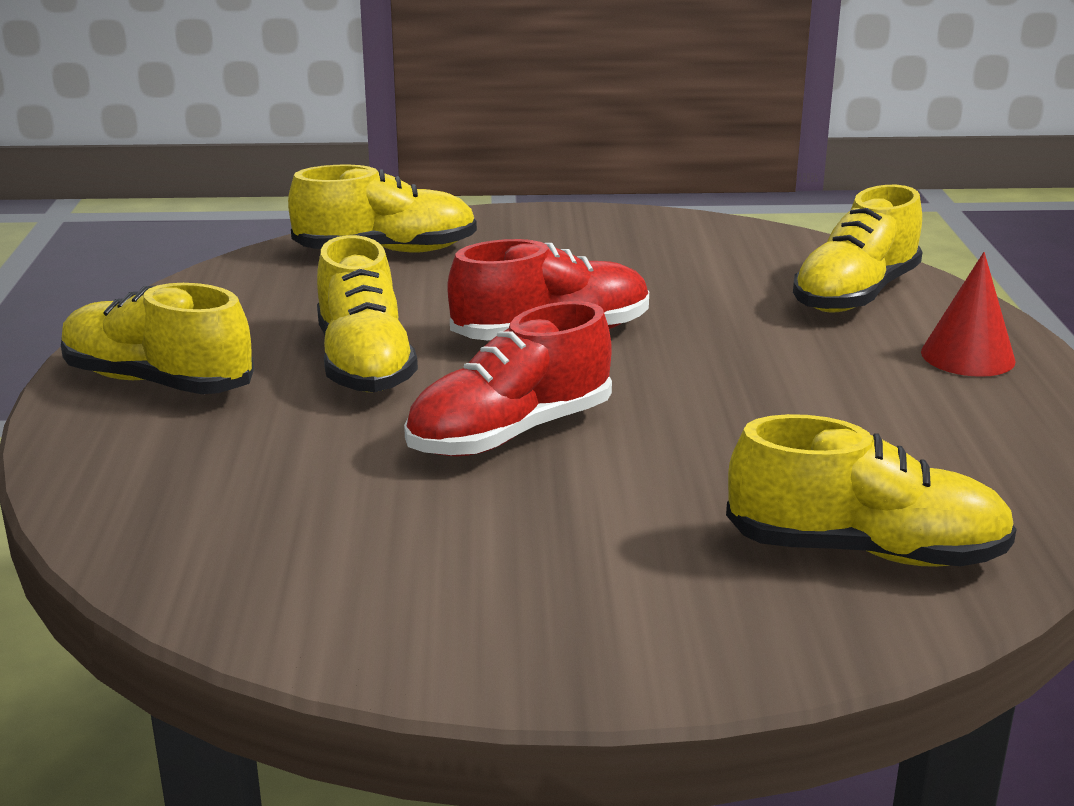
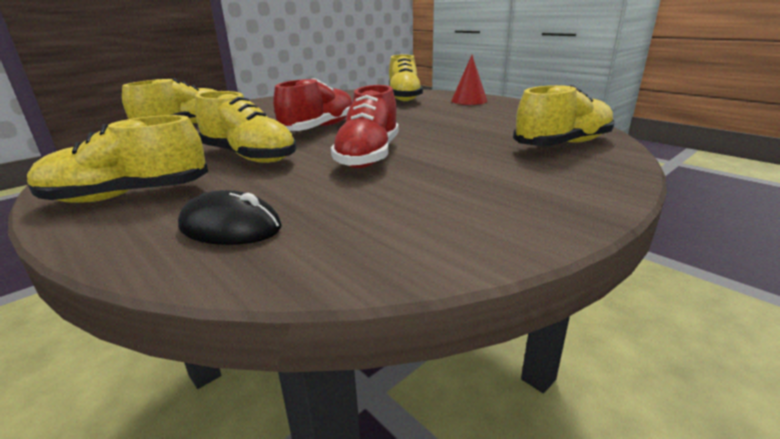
camera: 40 degrees left, 0 degrees up
none -> black mouse [178,190,282,245]

